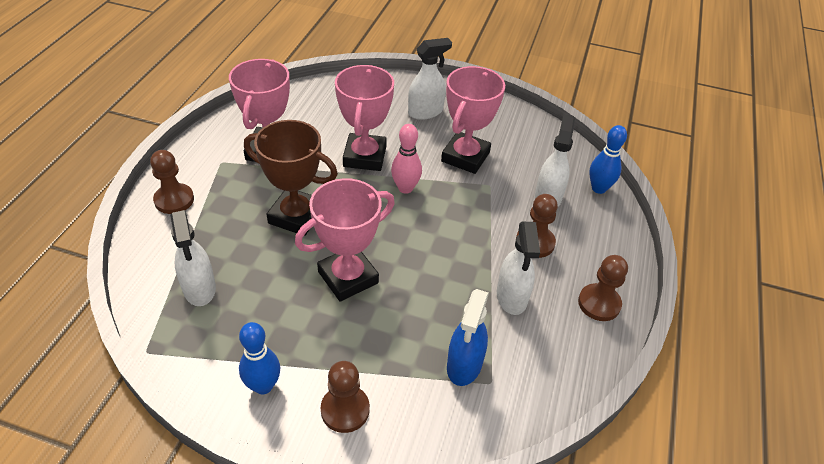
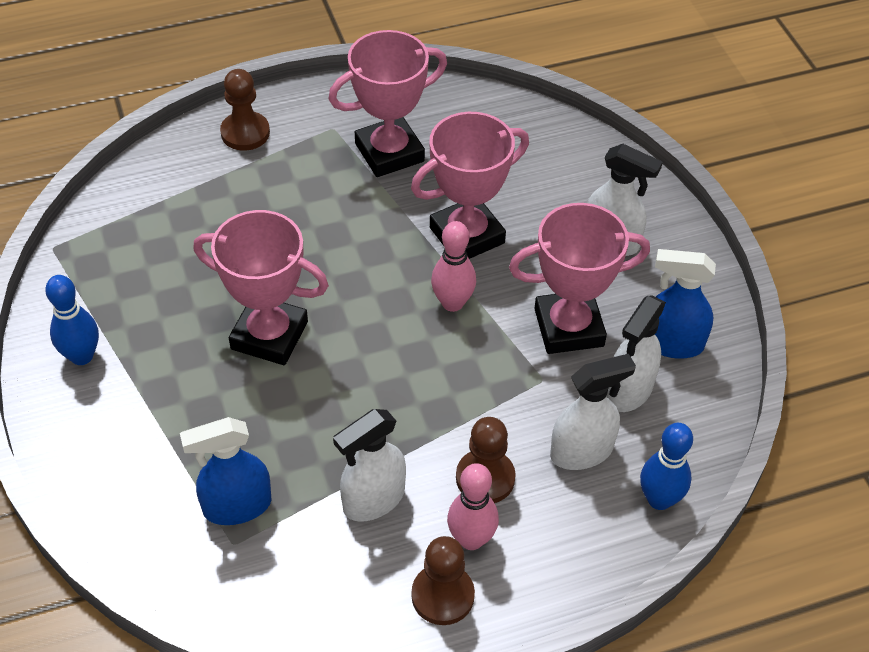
camera: 55 degrees right, 5 degrees up
white spray bottle [170,210,216,306] -> white spray bottle moved to [606,295,666,412]
brown trophy [244,120,338,236] -> none
brown pawn [321,361,370,433] -> none
none -> pink bowling pin [447,463,499,550]
none -> blue spray bottle [655,249,716,359]

